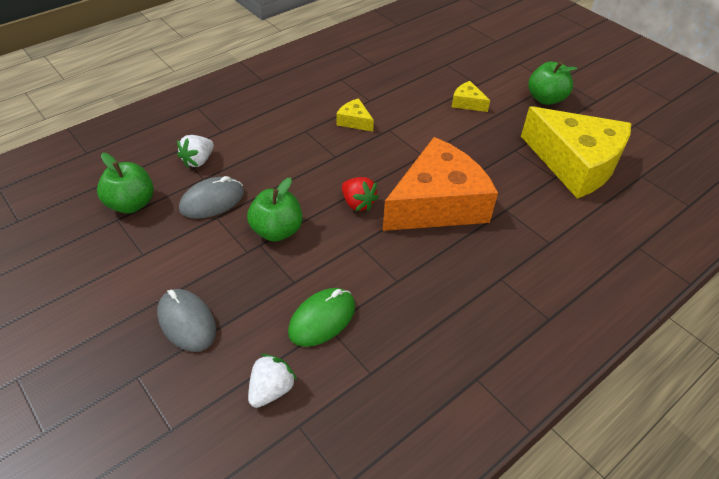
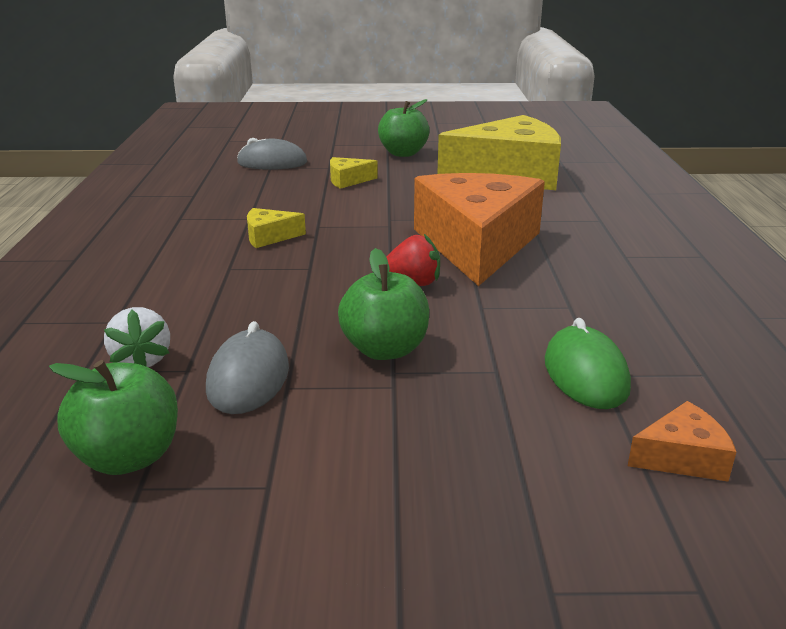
camera: 50 degrees left, 20 degrees down
grey mouse [157,289,216,352] -> grey mouse moved to [237,138,307,170]
white strawberry [248,354,297,408] -> orange cheese [628,401,736,482]

